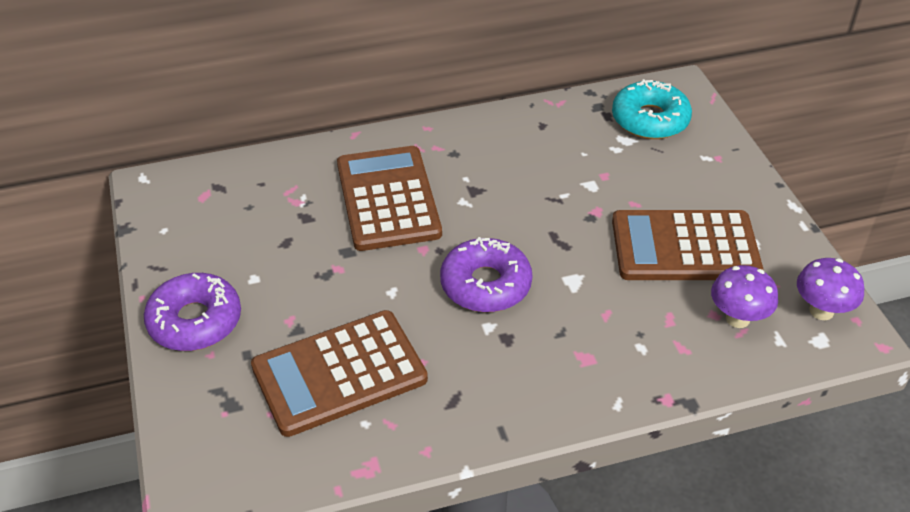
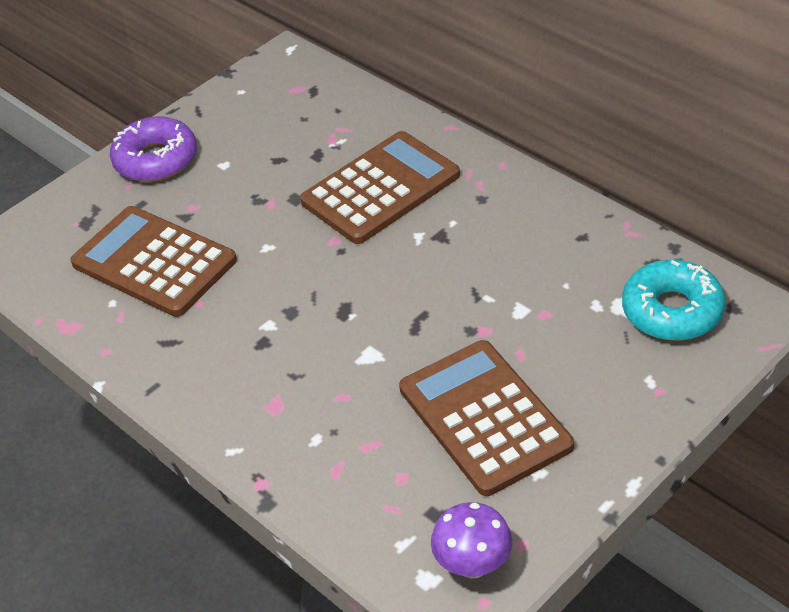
camera: 65 degrees right, 0 degrees up
purple donut [440,237,532,312] -> none
purple mushroom [711,265,778,328] -> none

